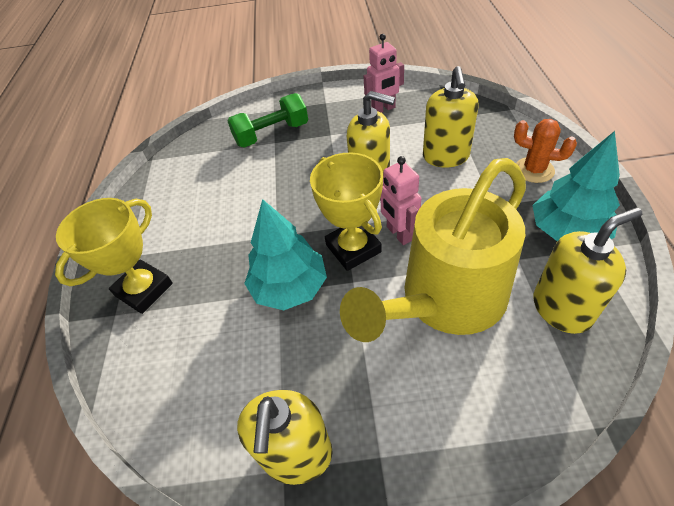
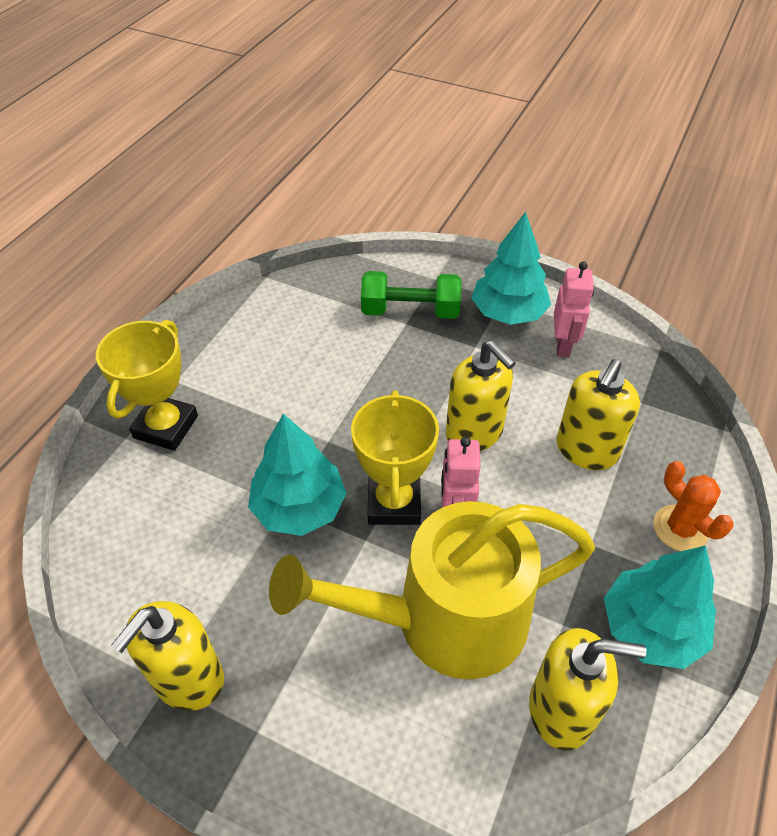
camera: 25 degrees right, 0 degrees up
yellow trophy [55,198,173,314] -> yellow trophy turned 45 degrees counterclockwise [96,320,198,451]
pink robot [364,34,404,113] -> pink robot turned 90 degrees counterclockwise [554,261,594,357]
none -> turquoise tree [471,212,551,325]

